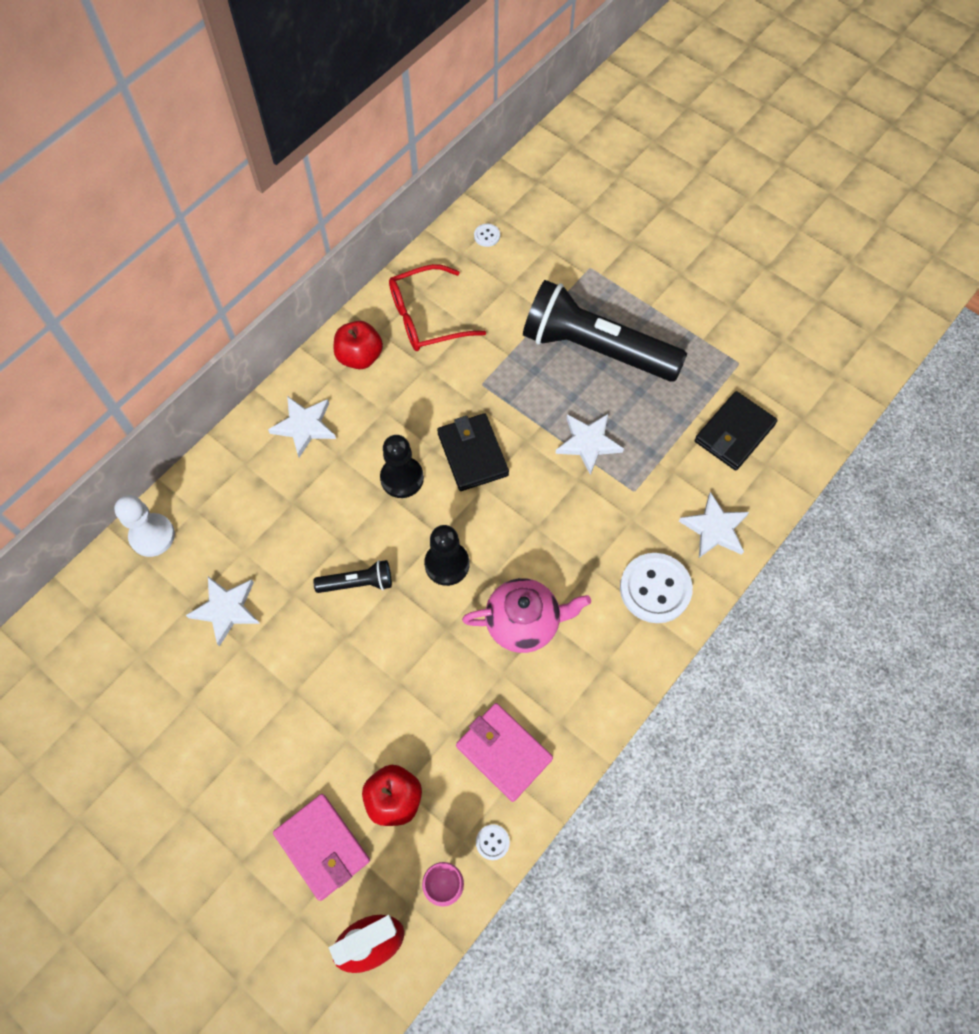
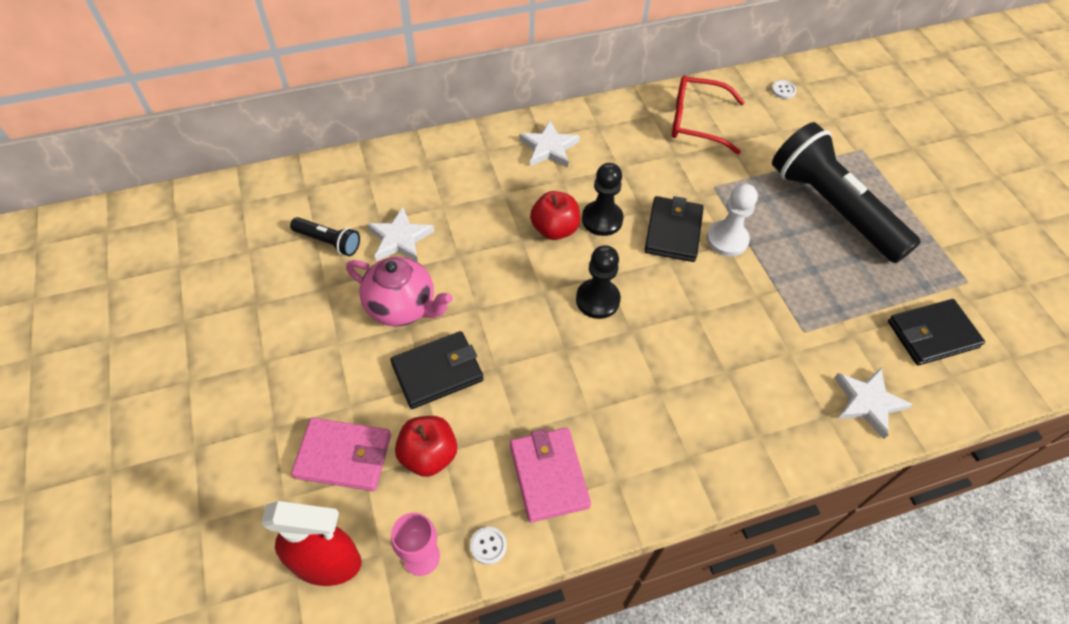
camera: 30 degrees right, 10 degrees down
white pawn [114,495,175,557] -> white pawn moved to [706,184,758,257]
pink wallet [273,794,370,901] -> pink wallet turned 75 degrees counterclockwise [291,418,391,491]
black flashlight [313,560,392,593] -> black flashlight moved to [290,217,360,256]
red apple [334,321,383,369] -> red apple moved to [530,191,580,240]
pink teapot [462,578,591,653] -> pink teapot moved to [346,257,453,327]
white star [555,414,624,475] -> none
white button [620,553,693,623] -> none
none -> black wallet [390,331,484,409]

